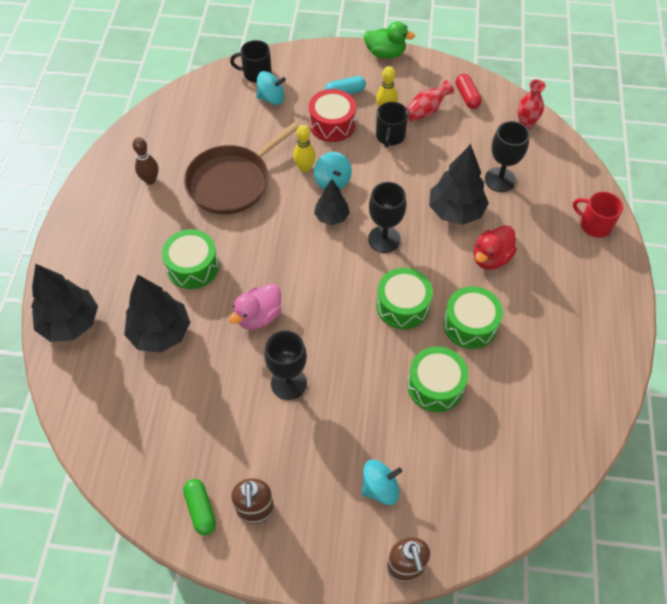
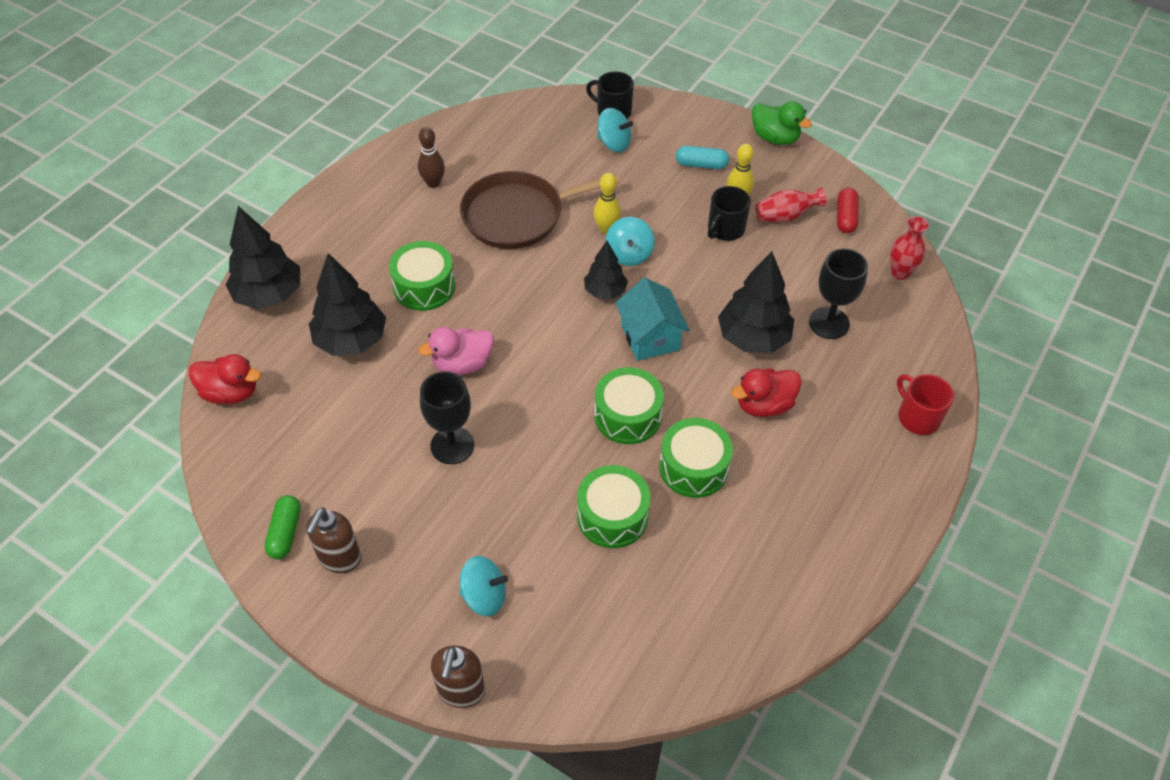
camera: 25 degrees right, 5 degrees down
red drum [309,89,356,142] -> none
black goblet [368,182,406,253] -> turquoise house [615,278,690,361]
none -> red duck [189,354,261,404]

